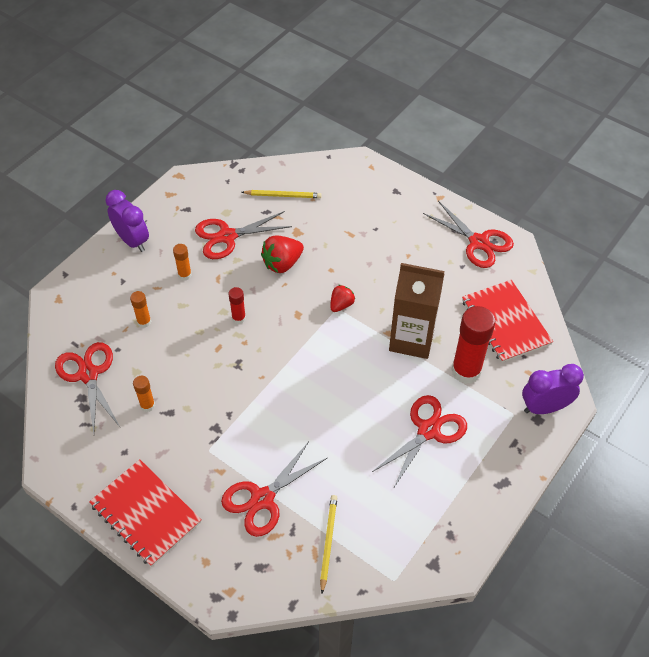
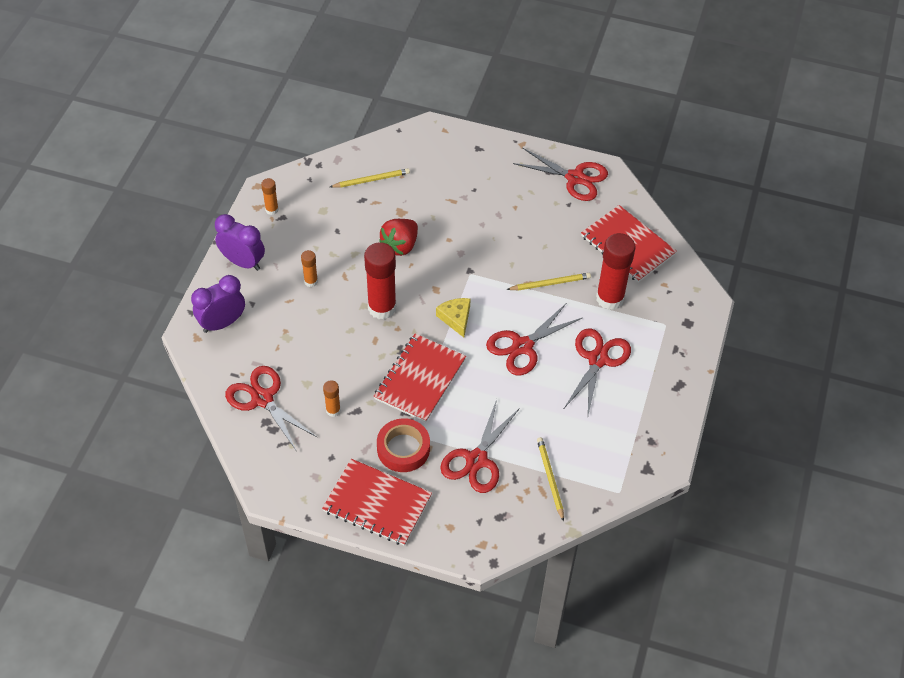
camera: 20 degrees left, 0 degrees up
orange glue stick [130,291,151,328] -> orange glue stick moved to [261,178,279,215]
red scissors [195,211,292,259] -> red scissors moved to [486,304,582,375]
red glue stick [229,287,246,324] -> red glue stick [364,242,396,319], size x2.05
red strawberry [330,285,355,312] -> none
brown carton [389,263,444,359] -> yellow pencil [506,273,591,291]
purple clock [522,364,584,414] -> purple clock moved to [191,275,245,333]
none -> red notebook [374,334,466,422]
none -> red tape [377,418,430,472]
none -> yellow cheese [436,298,471,337]

